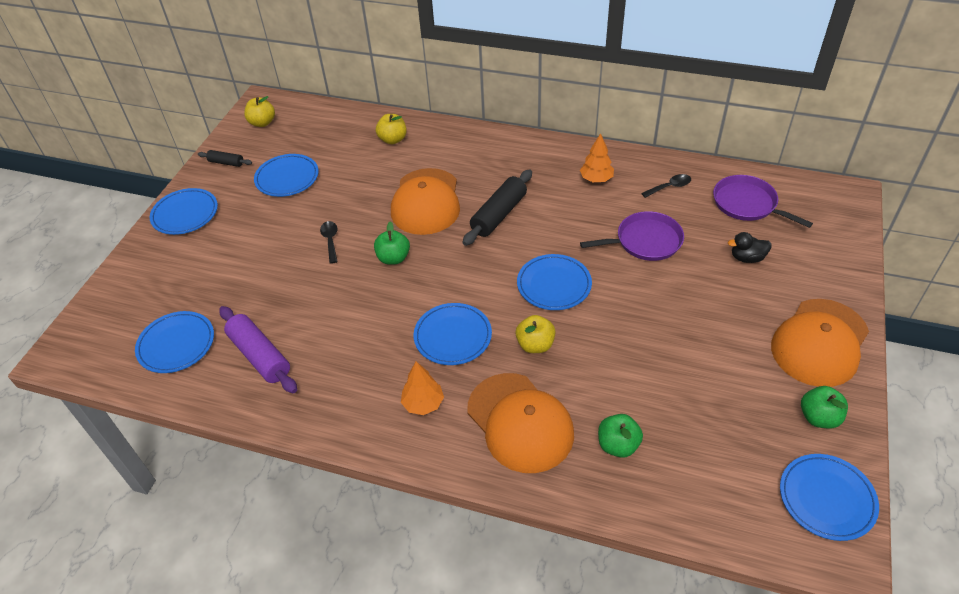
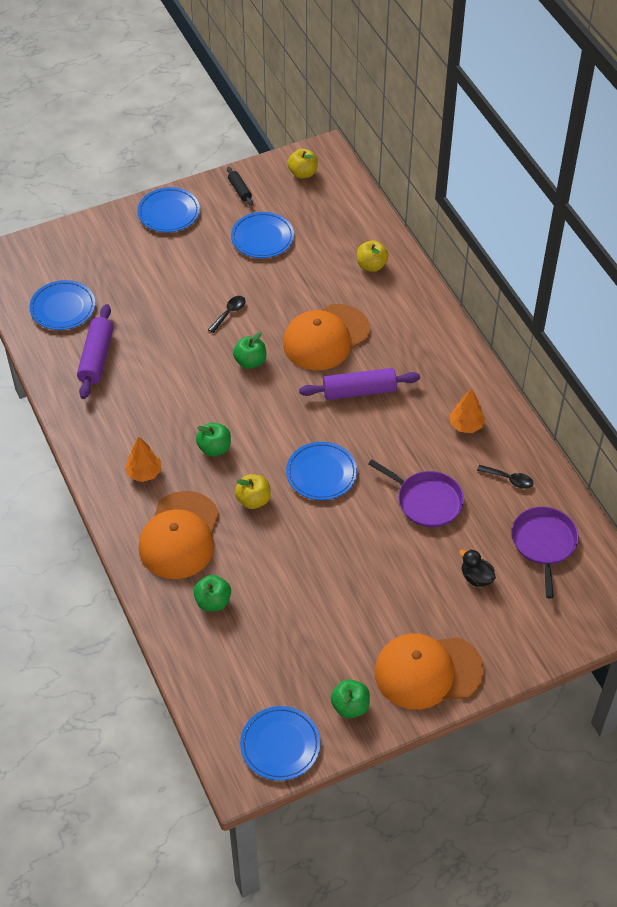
camera: 45 degrees right, 5 degrees up
blue plate [414,303,492,365] -> green apple [196,422,231,456]
black rolling pin [463,169,532,246] -> purple rolling pin [299,368,420,400]

